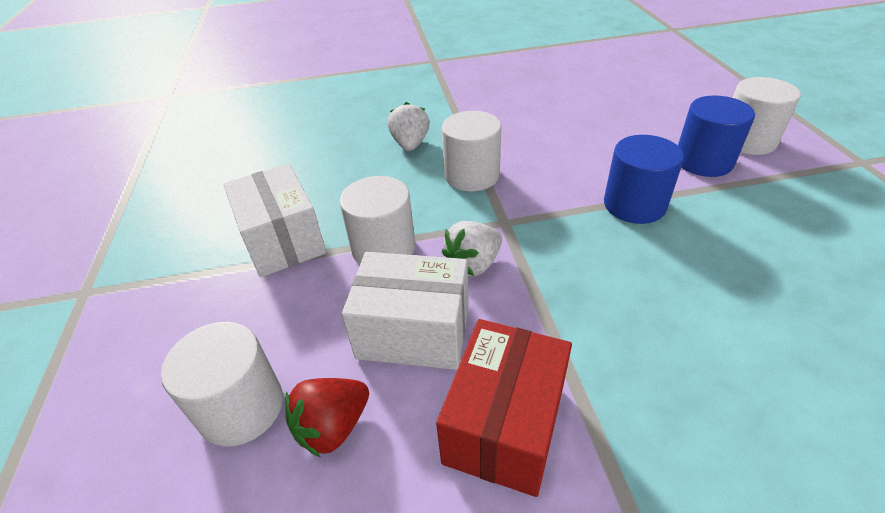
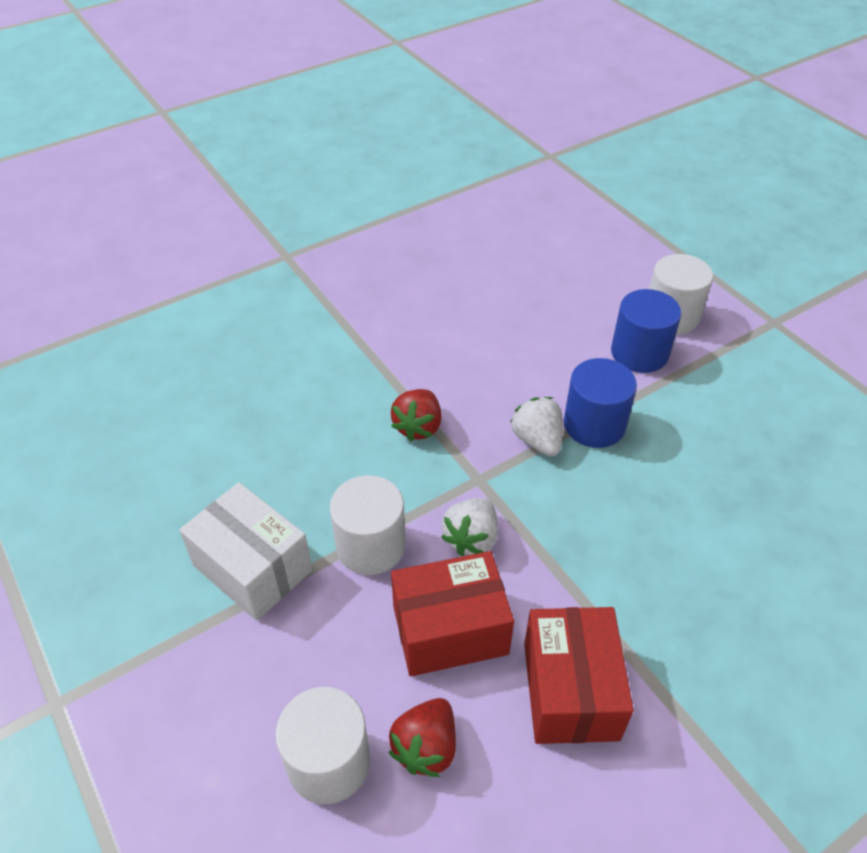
camera: 25 degrees left, 5 degrees up
white box [342,252,469,370] -> red box [391,551,514,676]
white strawberry [388,102,430,151] -> white strawberry moved to [511,397,563,456]
white cylinder [442,111,501,191] -> red strawberry [391,389,442,441]

